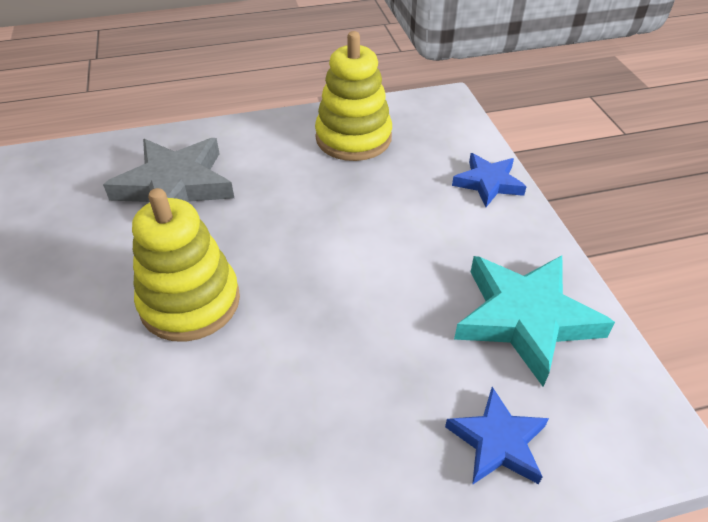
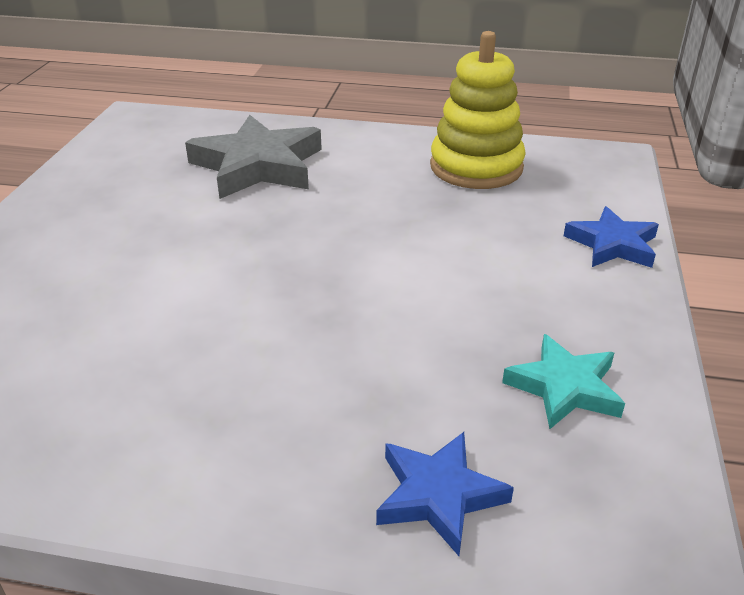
camera: 25 degrees right, 10 degrees down
yellow stacking toy [132,188,240,342] -> none
turquoise star [454,255,615,387] -> turquoise star [502,334,625,429], size x0.58

